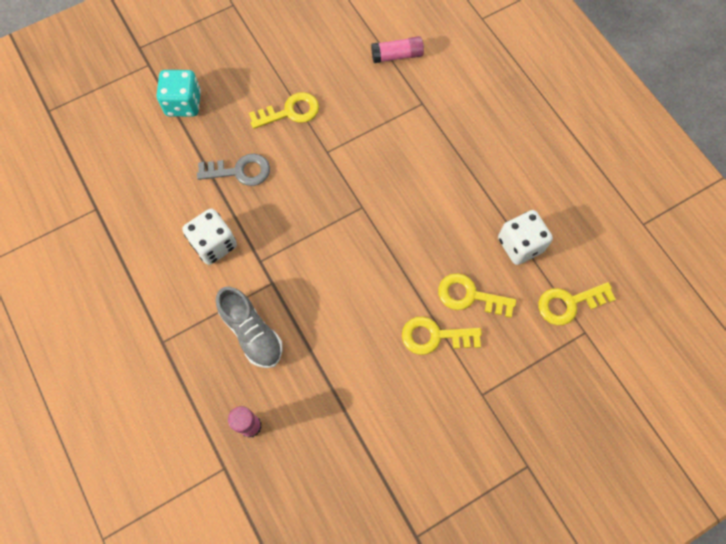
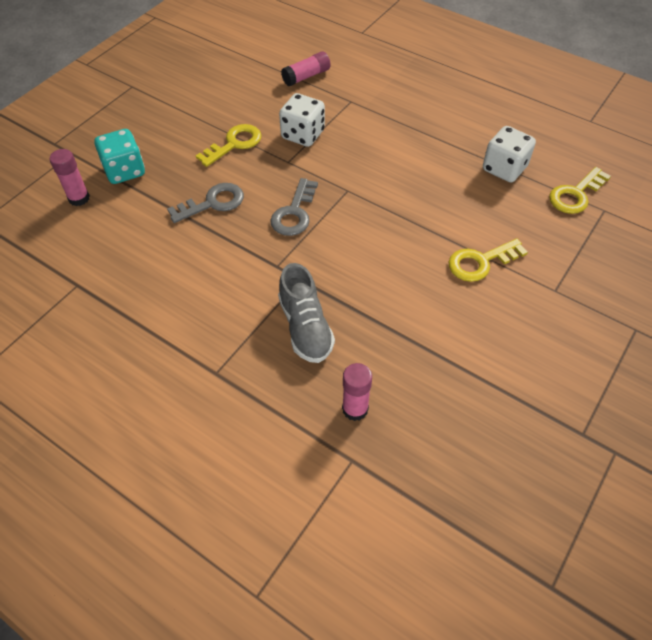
camera: 25 degrees left, 15 degrees down
white dice [182,208,237,265] -> white dice moved to [279,93,325,147]
grey shoe [216,287,283,368] -> grey shoe turned 45 degrees clockwise [278,263,335,363]
yellow key [438,273,516,318] -> none
none -> pink glue stick [50,149,90,206]
none -> grey key [270,178,318,236]

